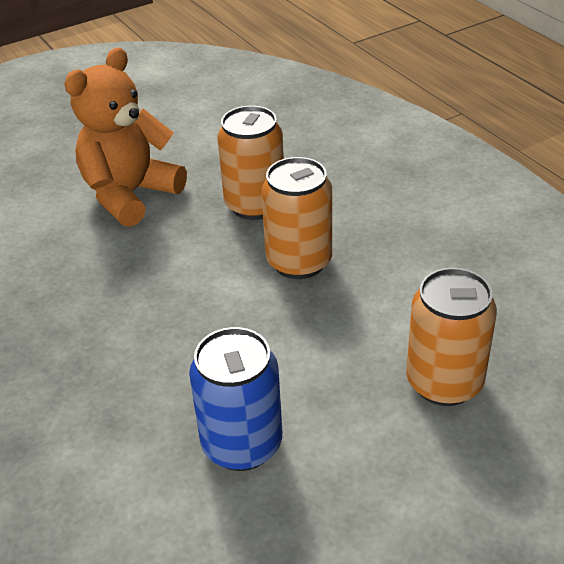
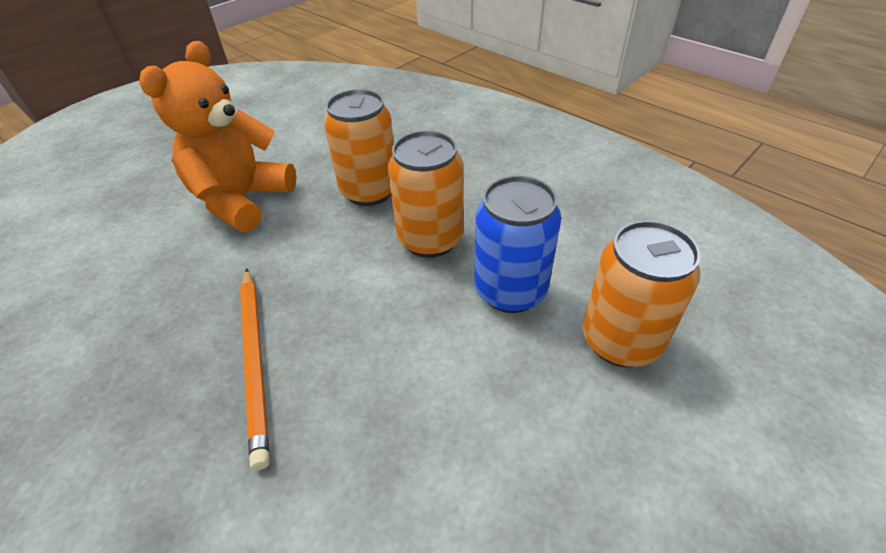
camera: 15 degrees left, 5 degrees up
blue can [189,327,282,471] -> blue can moved to [474,176,561,313]
none -> orange pencil [240,268,270,470]

